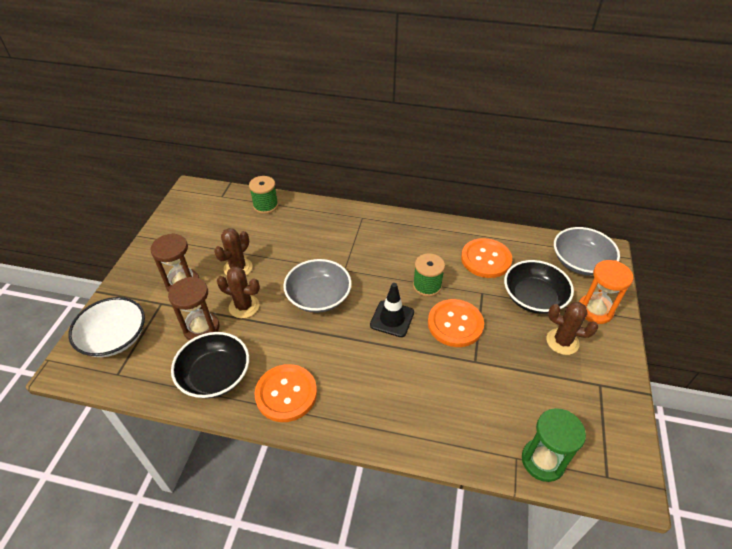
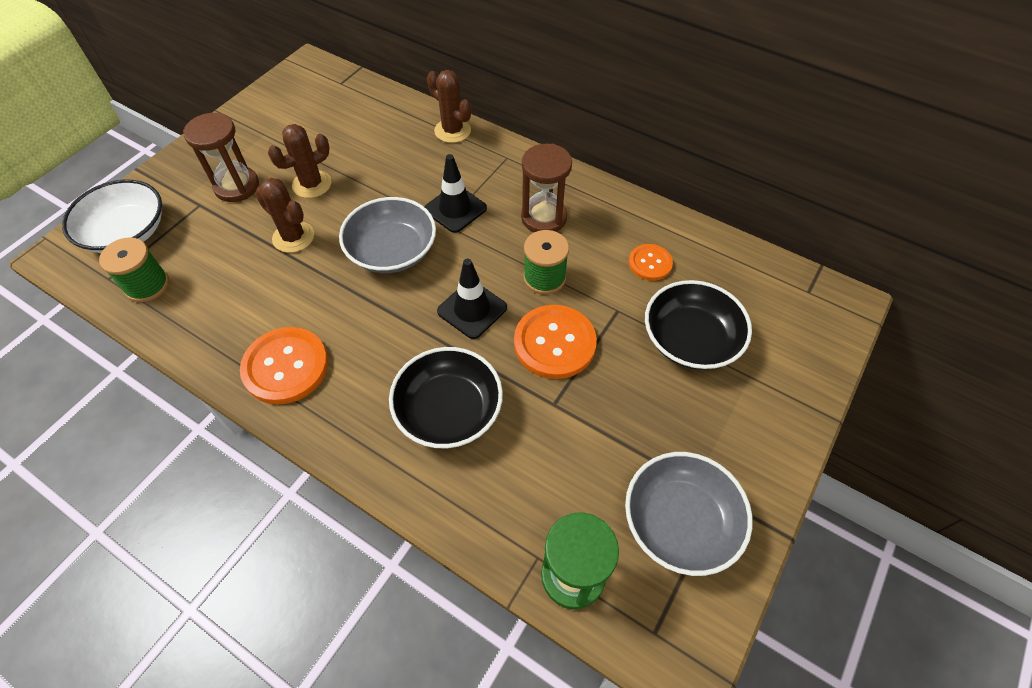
camera: 20 degrees right, 10 degrees up
brown hourglass [168,277,219,340] -> brown hourglass moved to [521,144,572,232]
black bowl [171,332,249,398] -> black bowl moved to [389,347,503,448]
green spool [249,176,278,214] -> green spool moved to [99,237,169,302]
orange button [461,238,512,278] -> orange button [629,244,673,281], size x0.57
brown cactus [546,302,598,355] -> brown cactus moved to [427,70,471,143]
grey bowl [554,227,620,276] -> grey bowl moved to [625,452,753,576]
orange hourglass [579,260,633,324] -> none
none -> black traffic cone [424,154,487,233]

